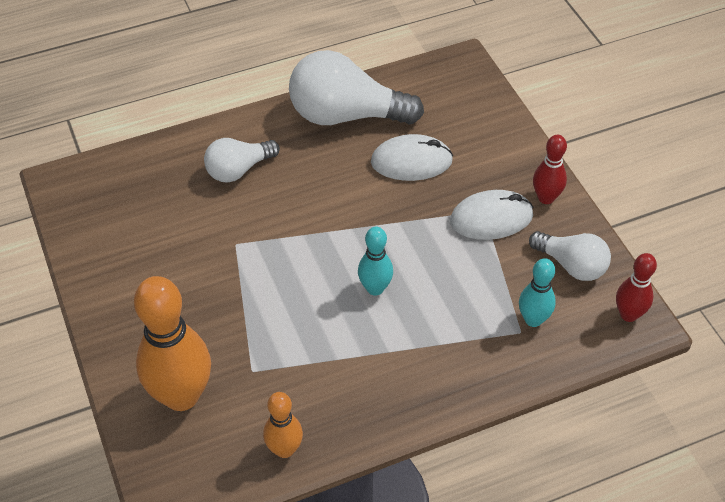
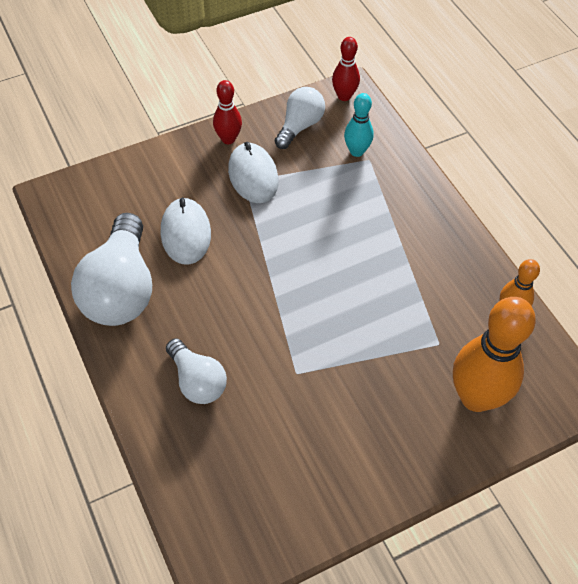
camera: 95 degrees left, 5 degrees up
turquoise bowling pin [358,227,393,296] -> none

